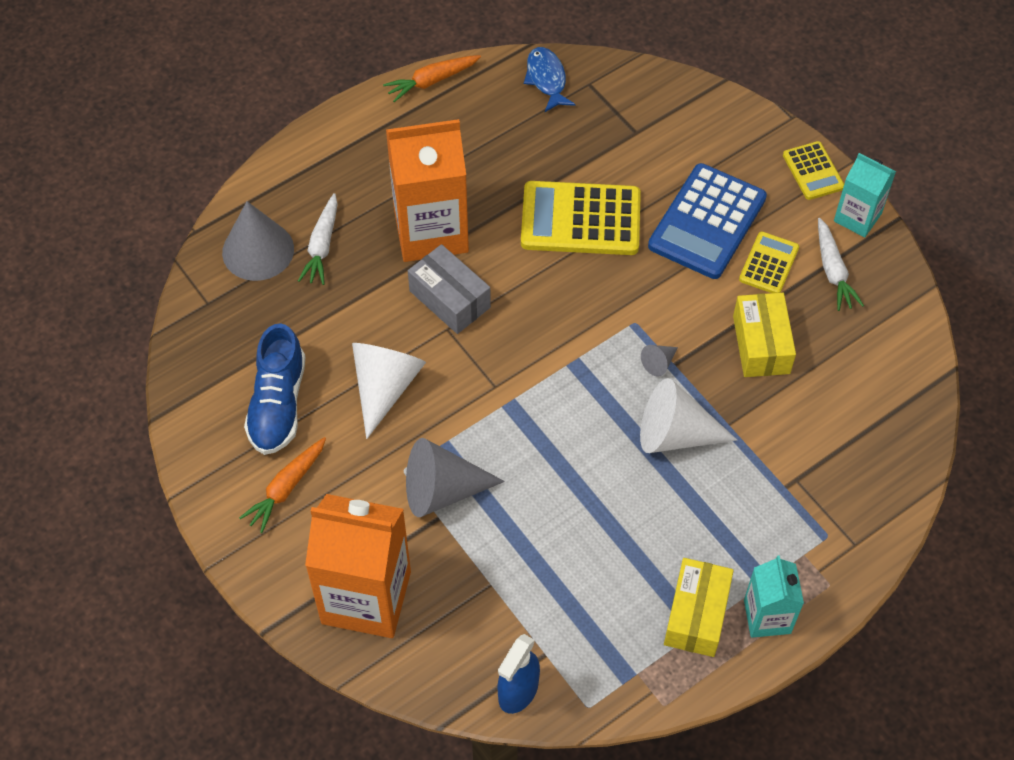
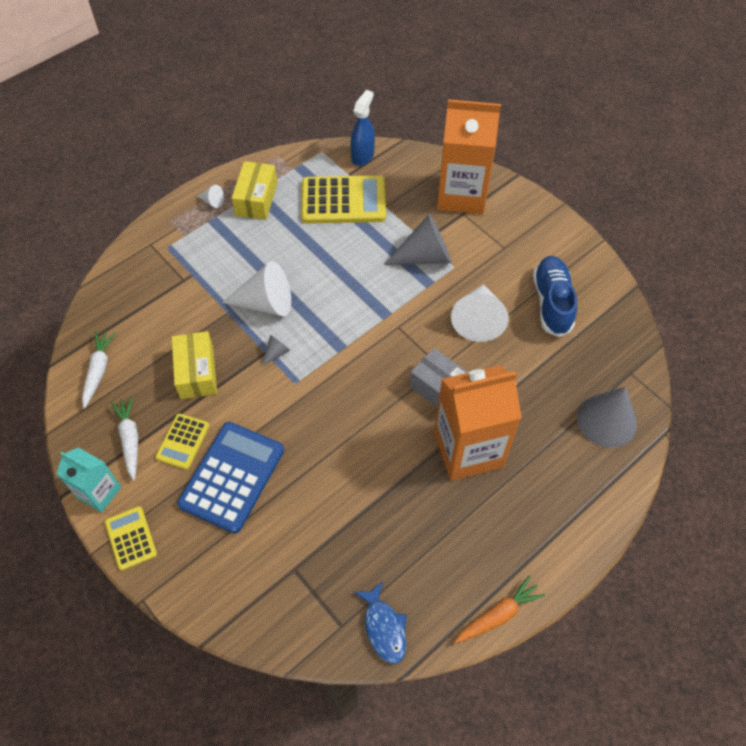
camera: 175 degrees right, 0 degrees up
orange carrot [239,437,326,533] -> none
white carrot [298,193,338,285] -> white carrot moved to [82,331,116,408]
yellow calculator [521,181,641,255] -> yellow calculator moved to [301,175,386,224]
turquoise carton [744,555,804,638] -> white cone [197,185,224,208]

